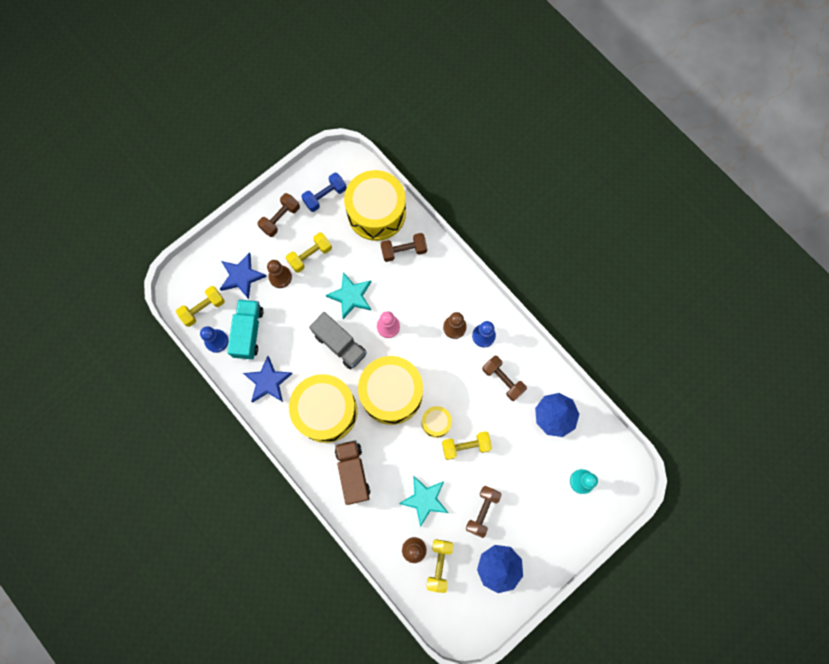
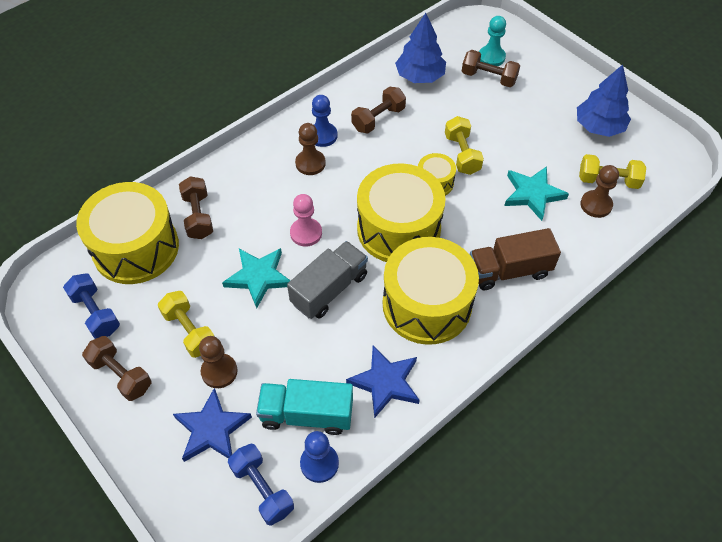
camera: 90 degrees left, 20 degrees down
yellow dumbbell [176,286,225,327] -> blue dumbbell [228,444,294,526]
brown dumbbell [466,486,502,538] -> brown dumbbell moved to [462,50,520,87]

